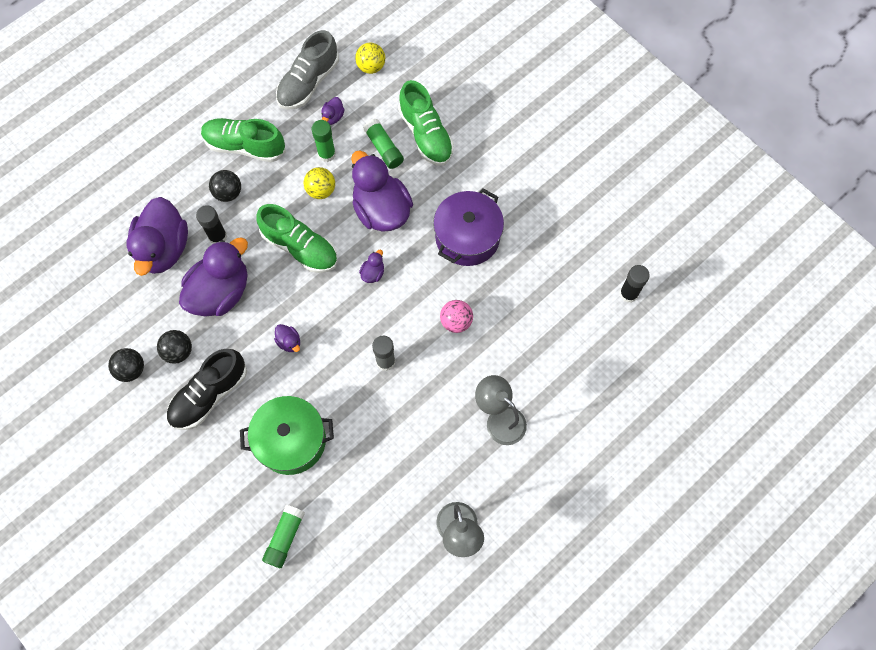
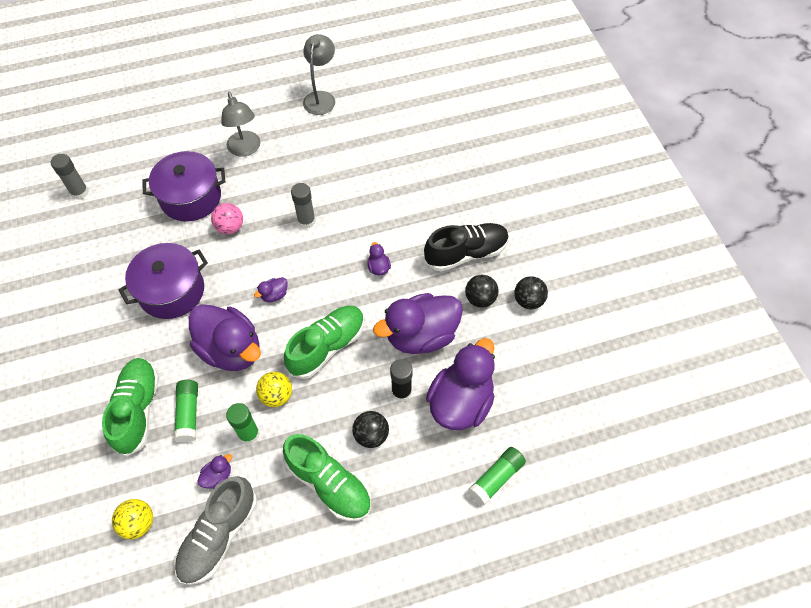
camera: 155 degrees left, 10 degrees down
green pot [240,396,334,475] -> none
green shoe [256,204,338,273] -> green shoe turned 75 degrees clockwise [284,306,364,379]
green glue stick [262,505,305,568] -> green glue stick moved to [469,447,526,505]
grey shoe [276,30,339,110] -> grey shoe turned 150 degrees clockwise [175,476,257,585]
purple duck [351,150,413,232] -> purple duck turned 45 degrees counterclockwise [189,304,261,371]
black glue stick [619,265,650,303] -> grey glue stick [51,154,89,200]
none -> purple pot [142,151,225,222]

